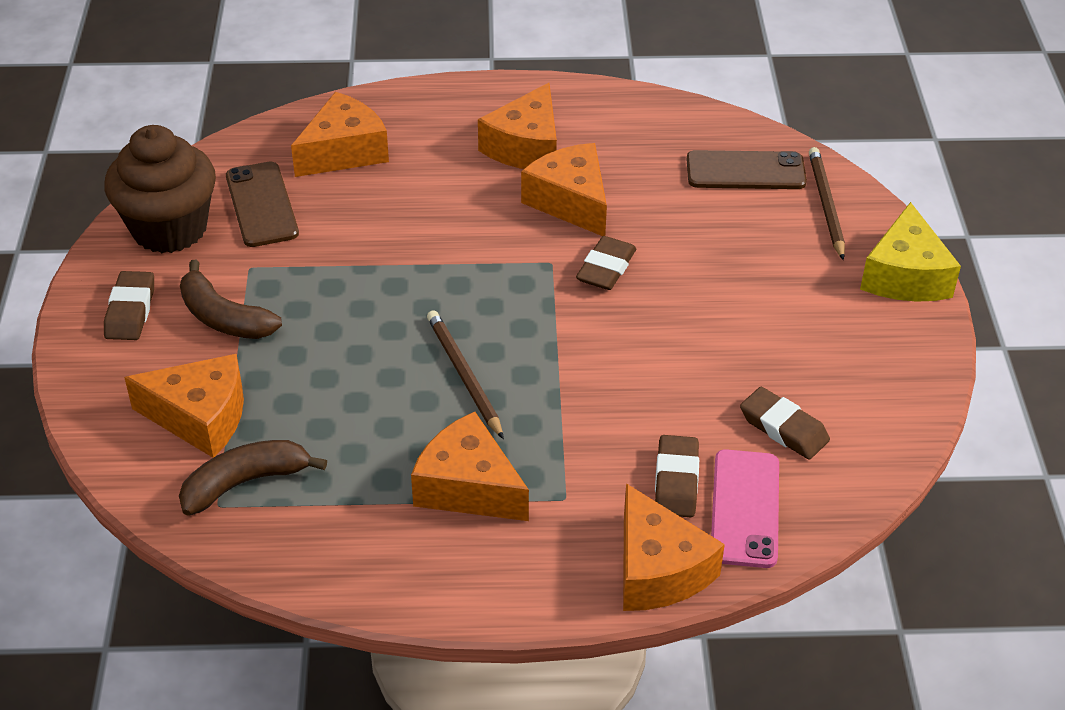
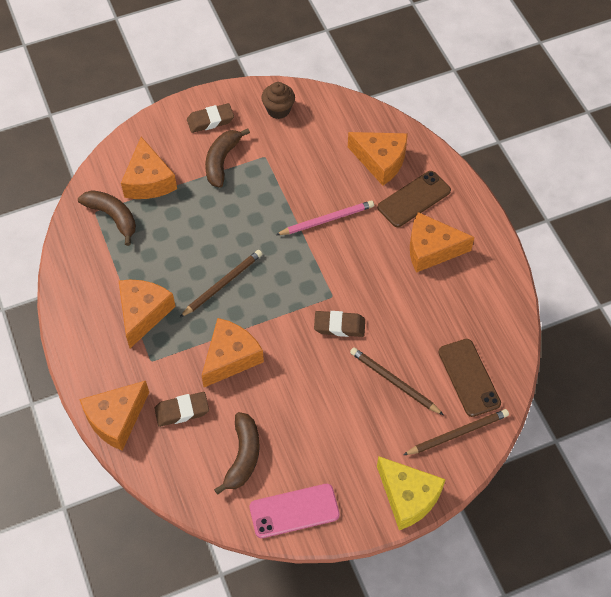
camera: 70 degrees right, 15 degrees up
brown cupcake [104,125,216,253] -> brown cupcake [261,82,295,119], size x0.54
brown phone [226,162,299,247] -> brown phone moved to [378,171,451,227]
orange cheese [521,143,607,236] -> orange cheese moved to [202,318,264,387]
pink phone [711,449,779,568] -> pink phone moved to [250,484,340,538]
brown eraser [740,387,830,460] -> brown banana [214,412,260,495]
yellow cheese [860,202,961,302] -> yellow cheese turned 120 degrees counterclockwise [377,456,446,530]
none -> pink pencil [276,200,374,235]
none -> brown pencil [350,347,444,415]

